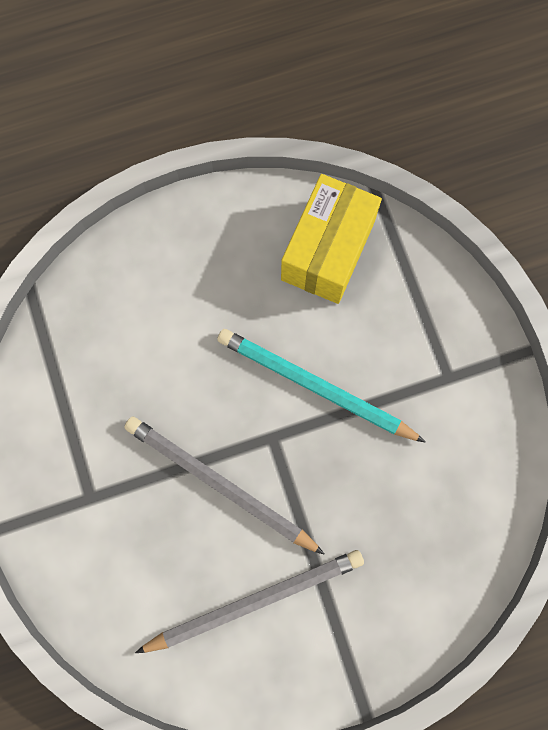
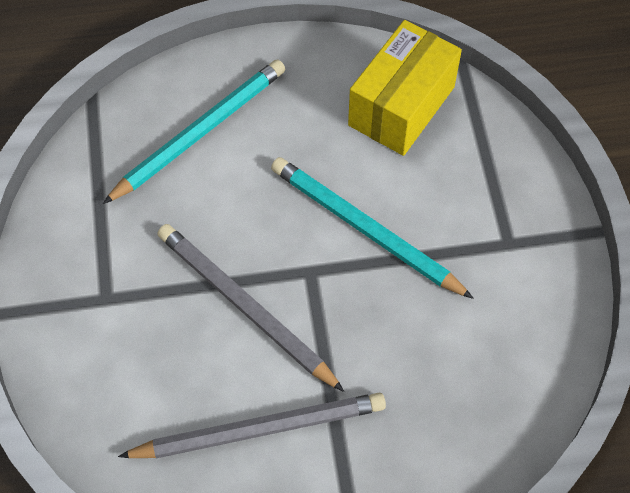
camera: 10 degrees right, 15 degrees down
none -> turquoise pencil [103,60,285,204]

